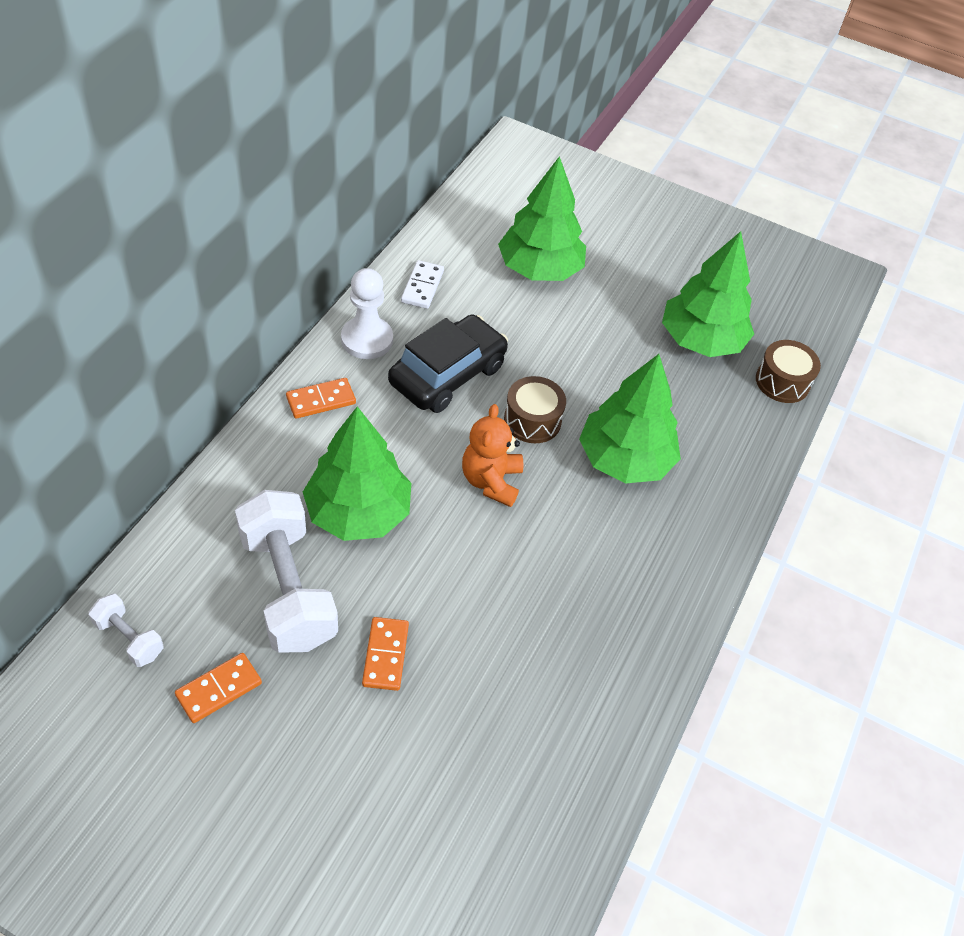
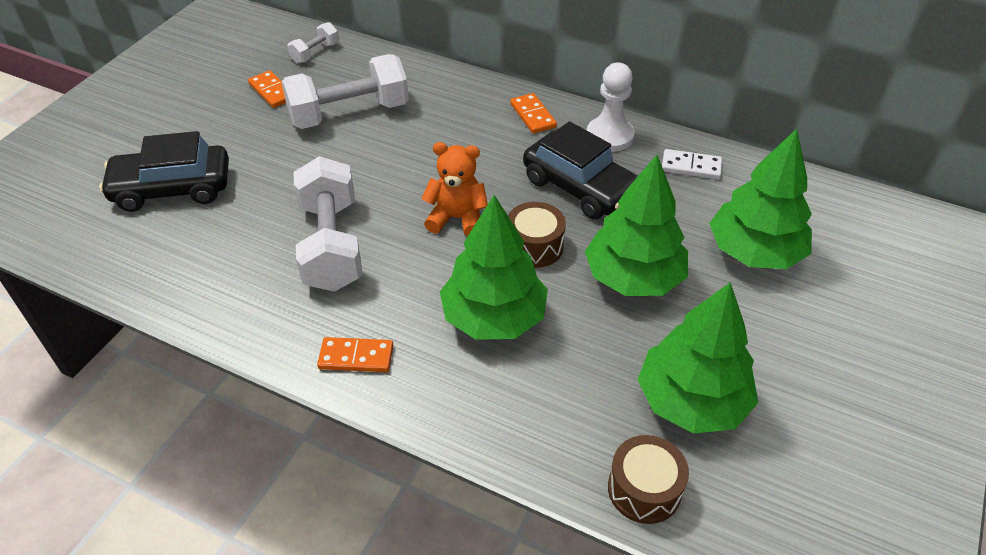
camera: 95 degrees right, 5 degrees down
green tree [303,406,411,541] -> green tree moved to [585,155,688,296]
orange domino [362,617,409,691] -> orange domino moved to [317,337,393,372]
none -> black car [99,131,229,212]
none -> white dumbbell [294,156,363,292]

